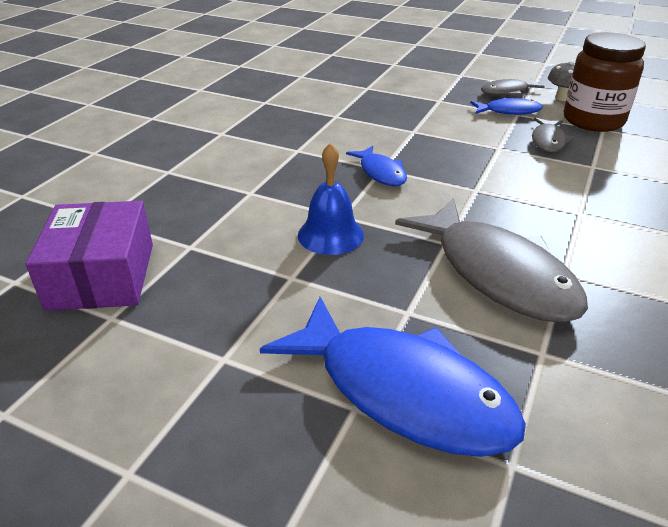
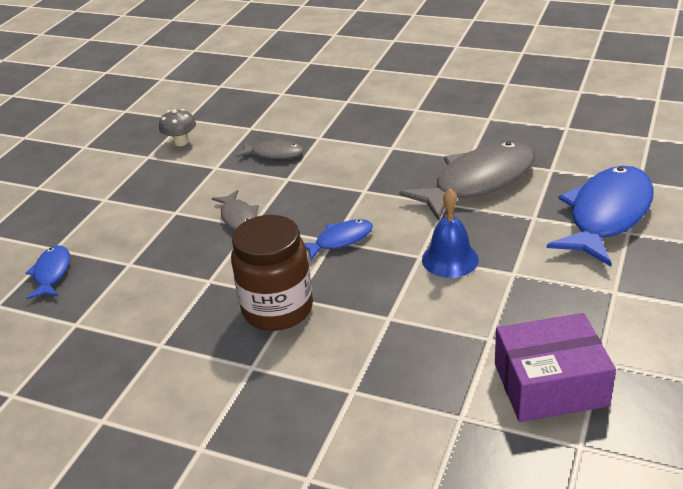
camera: 90 degrees left, 0 degrees up
blue fish [471,98,543,115] -> blue fish moved to [26,245,70,299]
grey fish [481,78,545,95] -> grey fish moved to [212,190,259,231]
brown jar [564,32,646,132] -> brown jar moved to [231,215,313,331]

